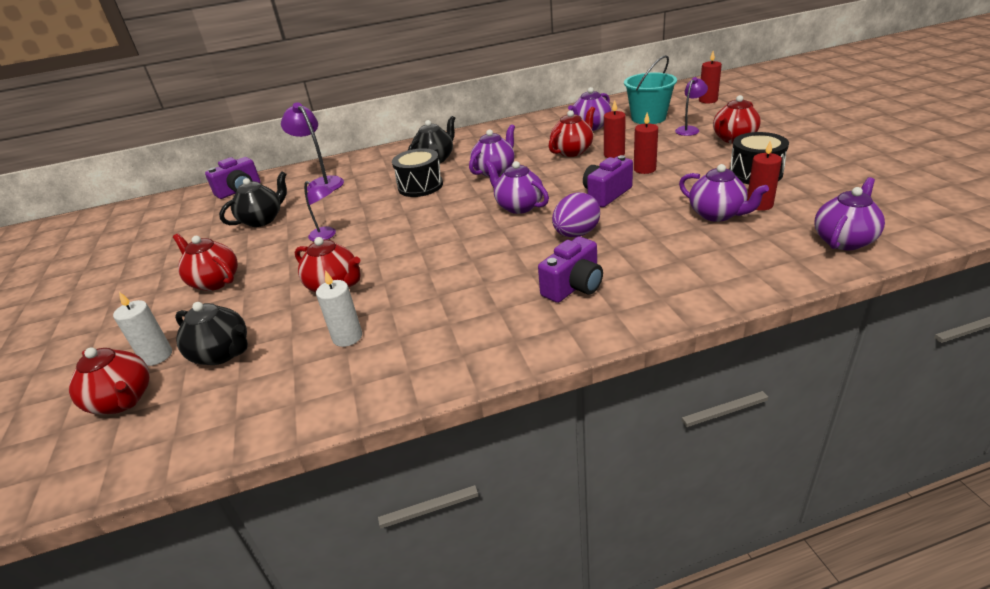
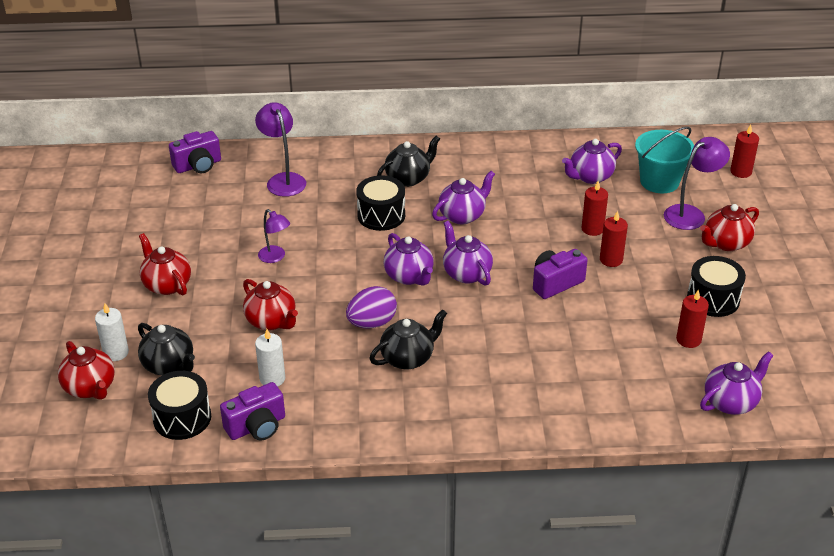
camera: 10 degrees right, 5 degrees up
black teapot [219,172,287,227] -> black teapot moved to [369,309,447,369]
purple camera [538,236,603,303] -> purple camera moved to [220,382,285,441]
red teapot [549,107,595,157] -> none
purple egg [552,192,600,237] -> purple egg moved to [346,286,397,329]
purple lamp [675,77,708,136] -> purple lamp [664,137,730,230], size x1.56
purple teapot [679,164,769,222] -> purple teapot moved to [384,233,434,286]
none -> black drum [148,371,211,440]

